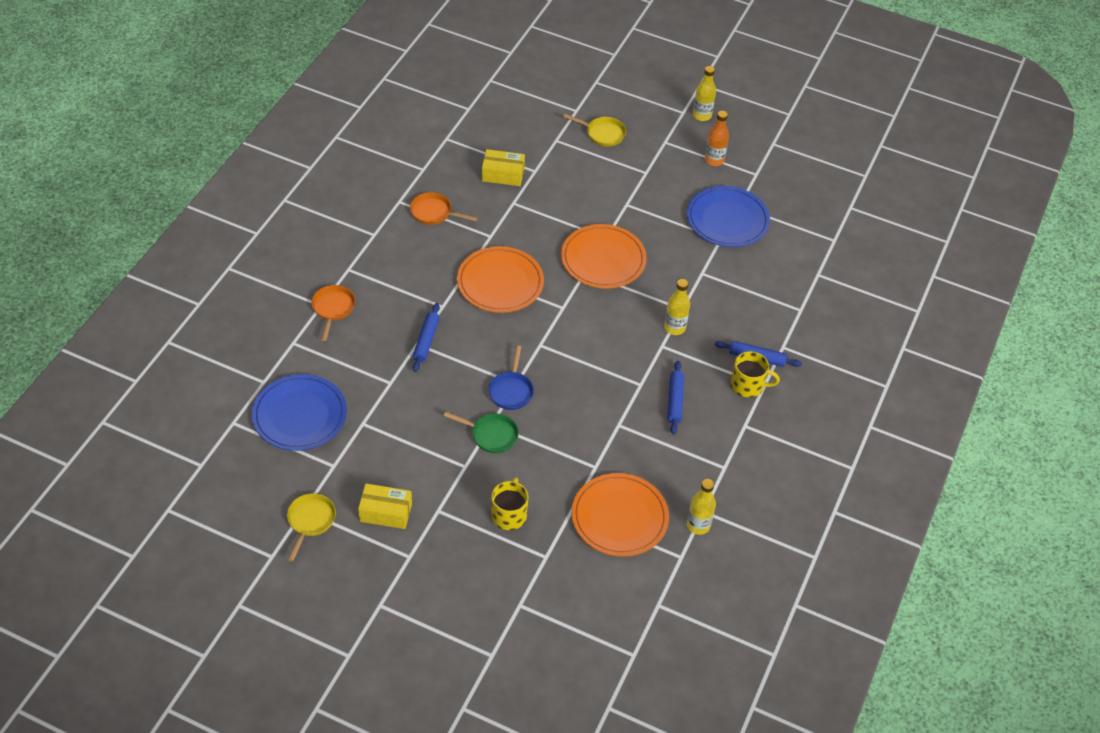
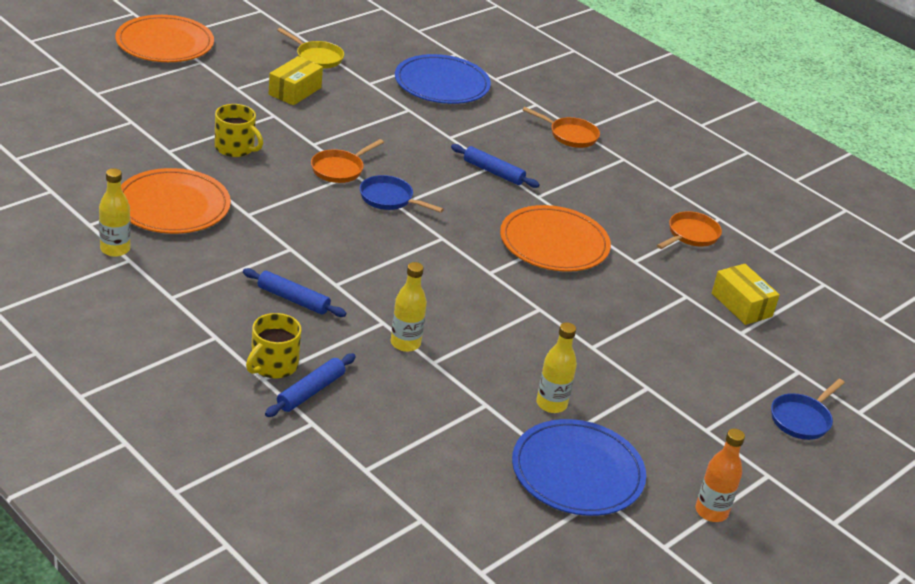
camera: 110 degrees right, 15 degrees down
green pan [444,412,519,453] -> orange pan [311,139,384,183]
yellow box [482,149,525,186] -> yellow box turned 60 degrees counterclockwise [712,264,780,325]
orange plate [561,224,647,288] -> orange plate moved to [115,15,214,62]
yellow pan [563,113,626,146] -> blue pan [771,379,845,440]
yellow bottle [693,66,716,121] -> yellow bottle moved to [536,322,577,413]

